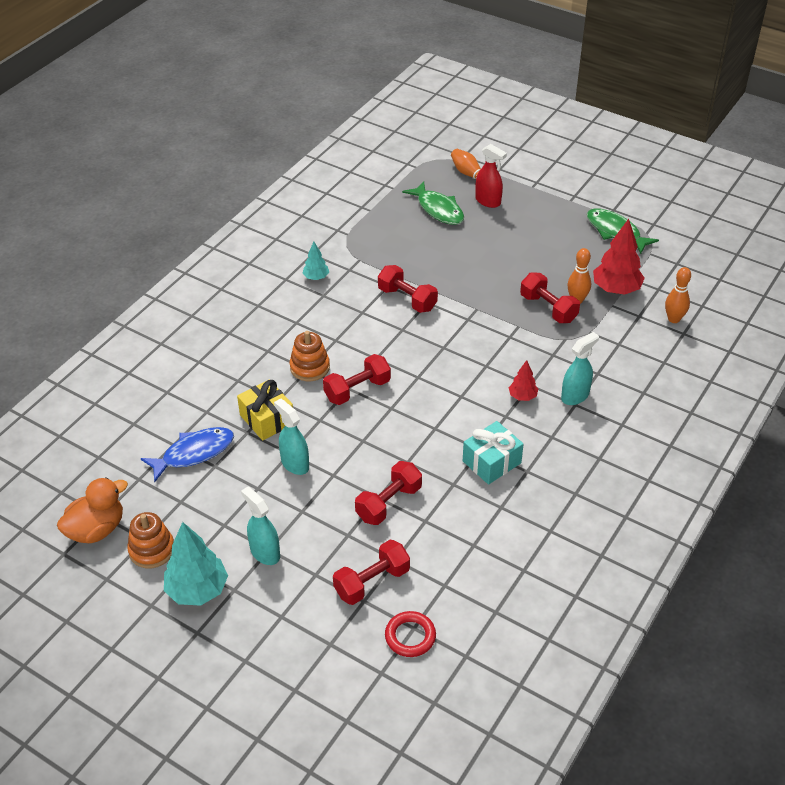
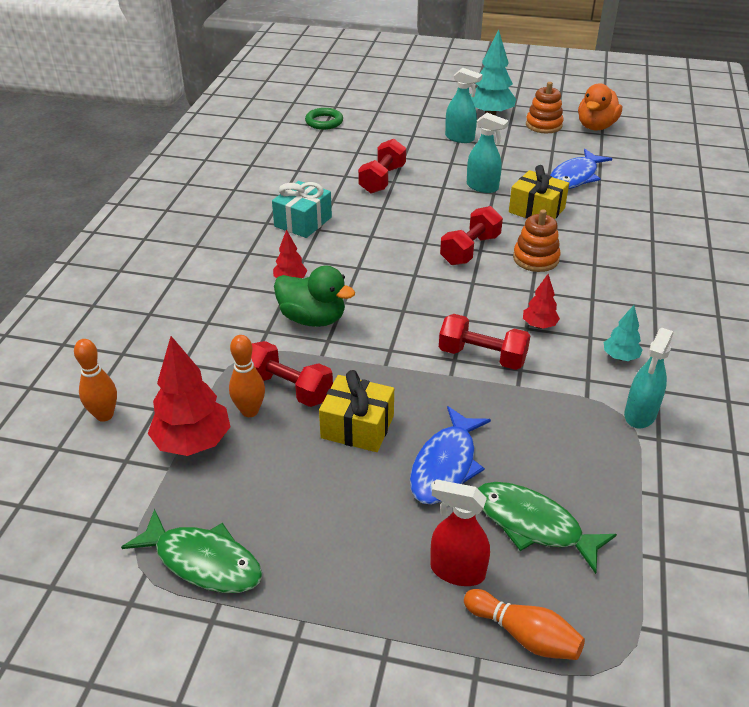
camera: 160 degrees right, 5 degrees down
red dumbbell [333,540,410,605] -> none
red ring [385,611,436,657] -> green ring [305,108,343,130]
turquoise spray bottle [561,332,599,405] -> turquoise spray bottle moved to [624,328,673,428]
none -> green duck [274,266,355,327]
none -> yellow gift [319,370,394,452]
none -> blue fish [410,406,491,504]
none -> red tree [523,274,560,329]

